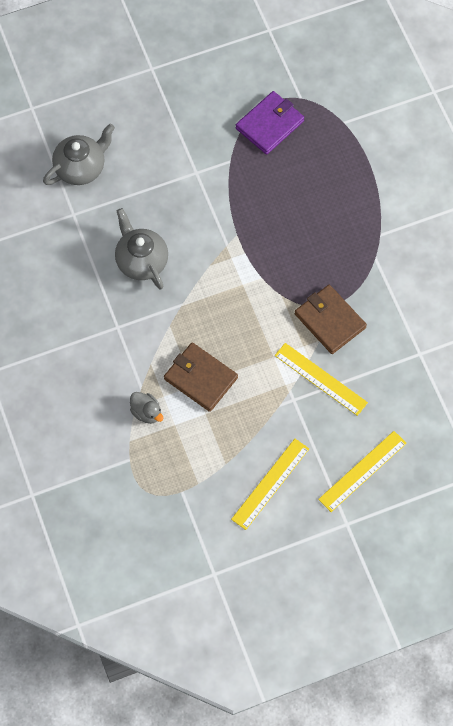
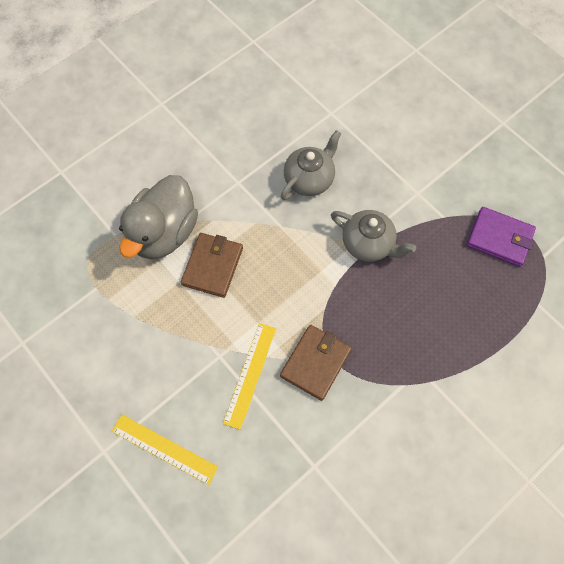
camera: 70 degrees right, 0 degrees up
grey teapot [43,124,115,185] -> grey teapot moved to [331,210,416,262]
grey duck [130,392,163,424] -> grey duck [119,175,198,259], size x2.45
yellow ruler [231,439,309,530] -> none

